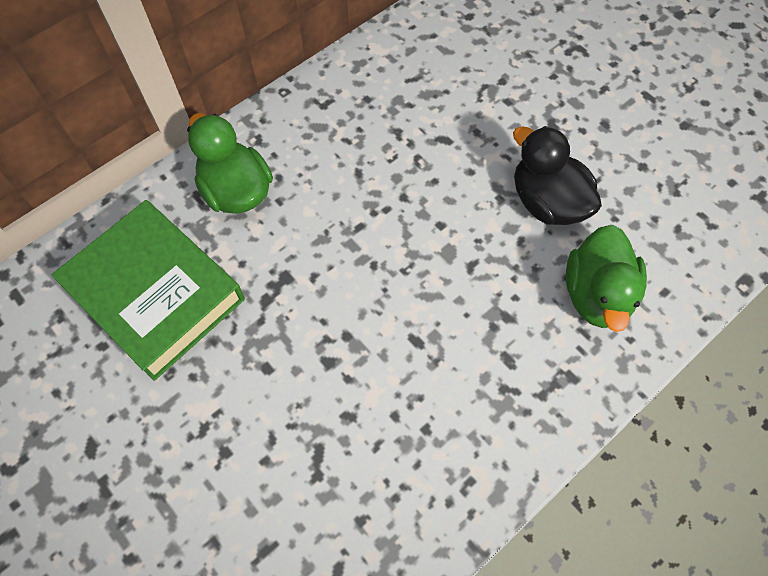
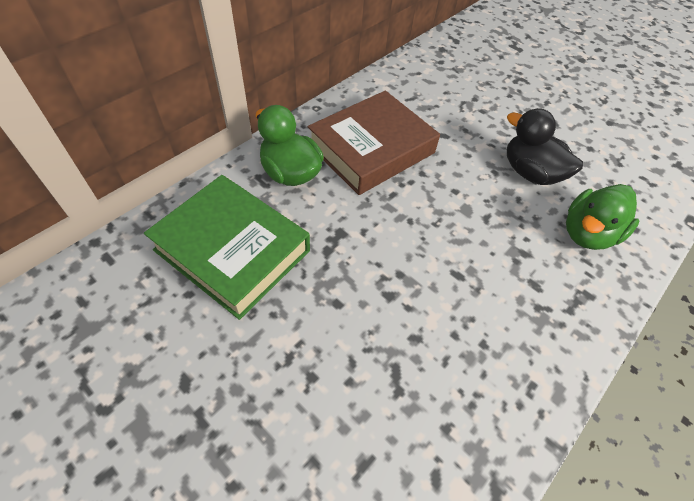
camera: 10 degrees left, 10 degrees down
green duck [566,225,647,332] -> green duck turned 45 degrees clockwise [566,184,639,250]
none -> brown book [308,90,440,195]

